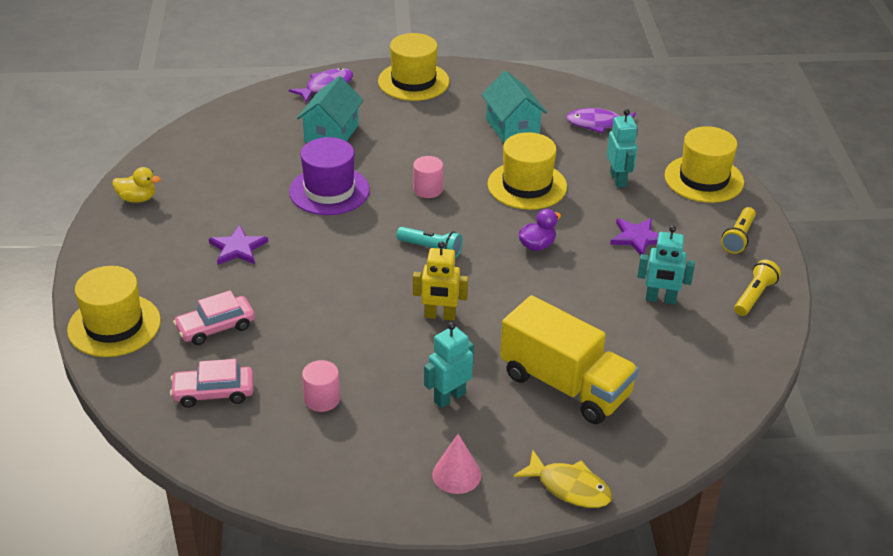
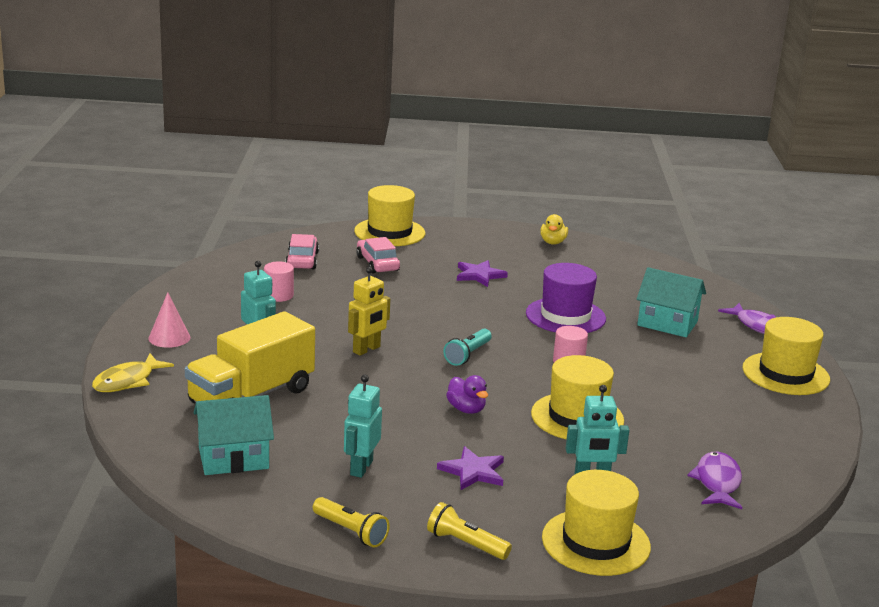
camera: 95 degrees right, 15 degrees down
yellow robot [413,241,468,321] -> yellow robot turned 150 degrees counterclockwise [348,267,390,356]
turquoise house [481,71,547,143] -> turquoise house moved to [194,395,274,475]

